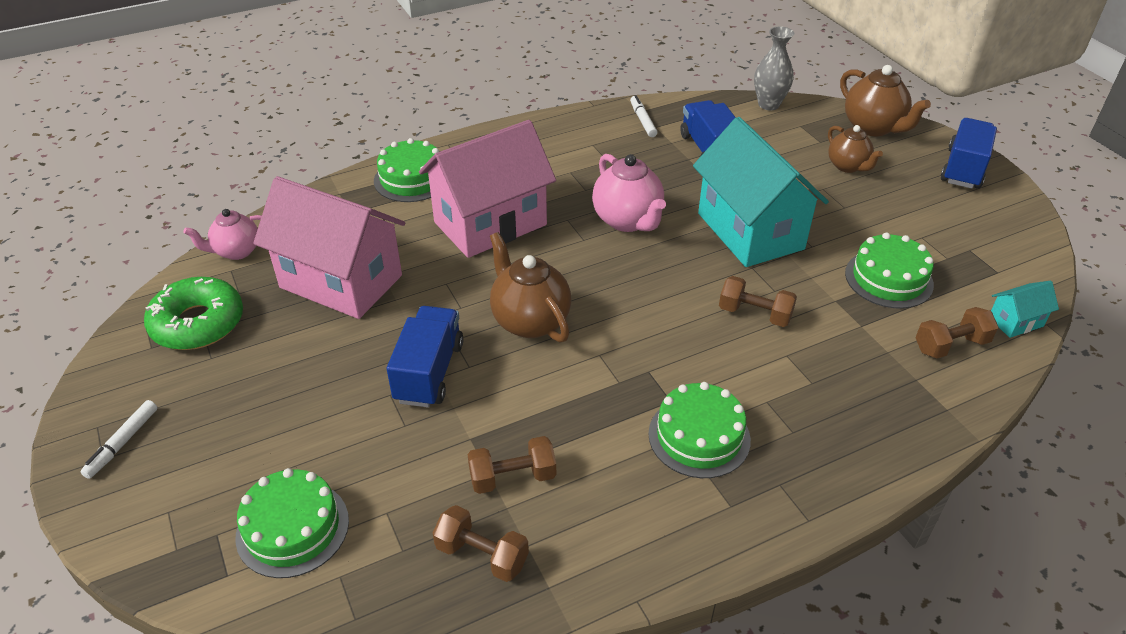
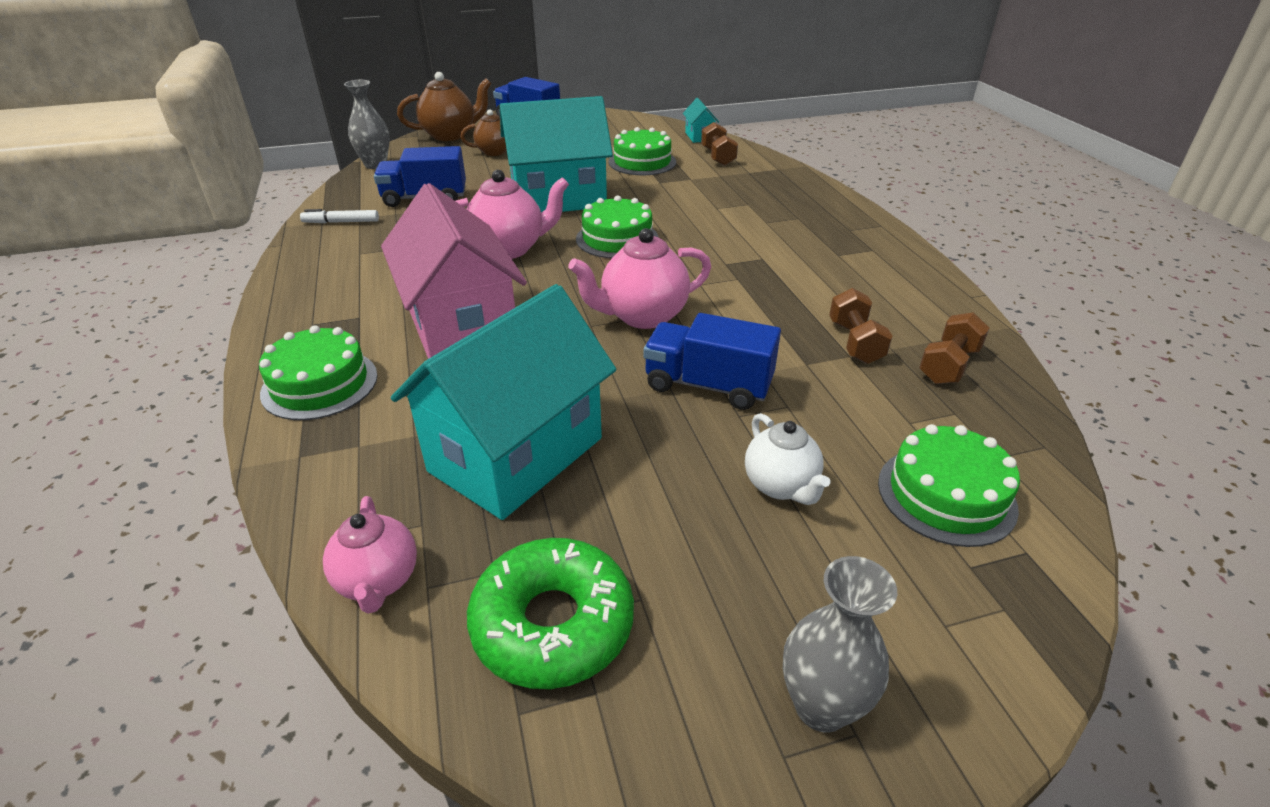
camera: 80 degrees left, 5 degrees down
white marker [80,400,157,479] -> grey vase [783,556,897,732]
pink house [253,176,405,319] -> turquoise house [391,284,616,520]
brown teapot [490,232,571,343] -> pink teapot [568,228,711,329]
green cake [648,382,751,478] -> green cake moved to [576,195,659,258]
brown dumbbell [719,276,797,327] -> none
none -> white teapot [745,413,830,505]

